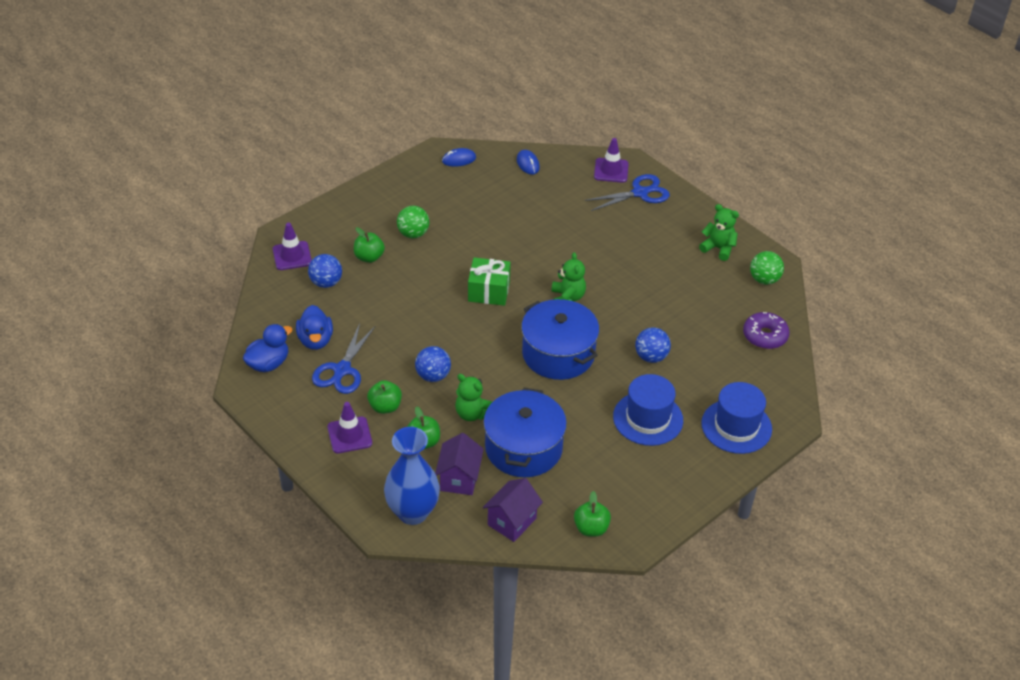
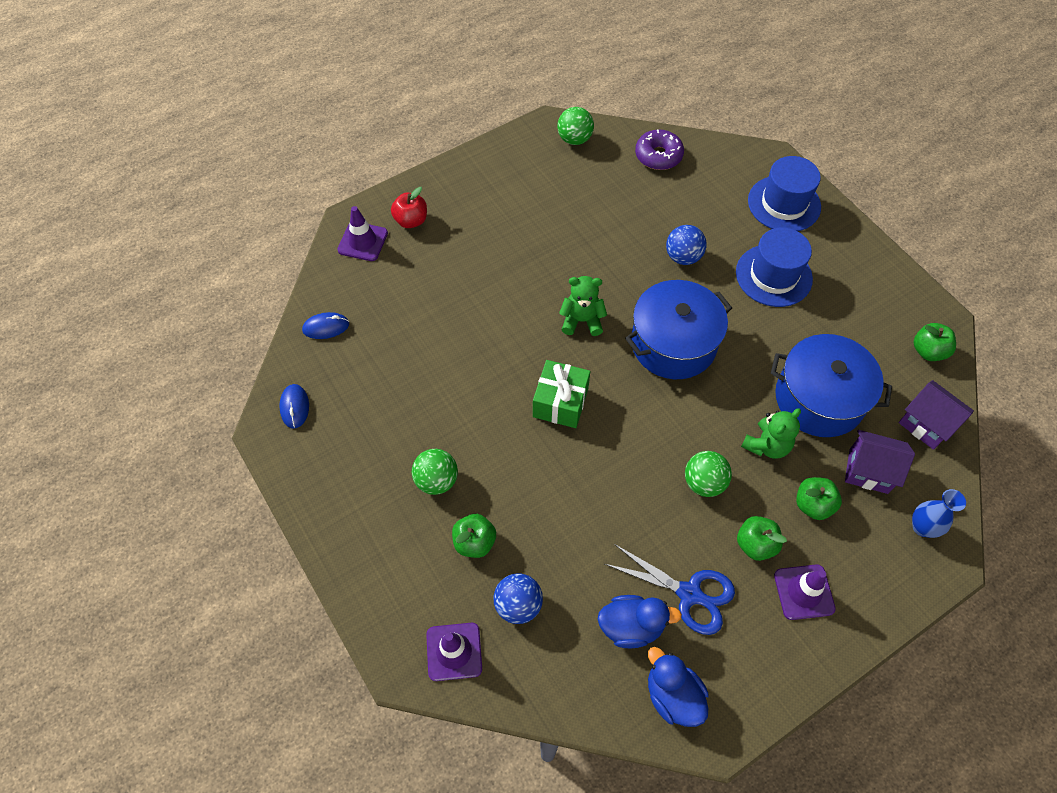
camera: 80 degrees left, 15 degrees up
blue vase [384,427,440,525] -> blue vase [912,489,966,538], size x0.55
blue ball [415,346,451,382] -> green ball [685,451,732,497]
blue scissors [585,174,670,211] -> red apple [391,187,427,228]
green teddy bear [699,204,739,261] -> none

